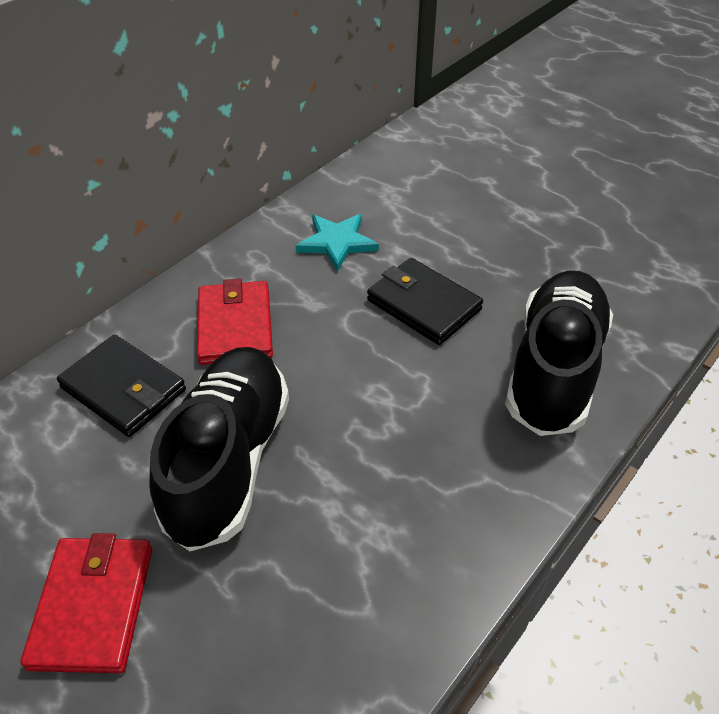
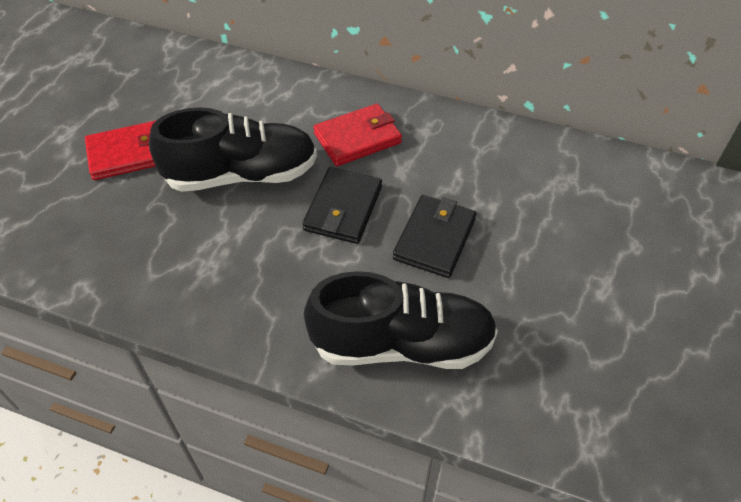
camera: 70 degrees right, 5 degrees up
black wallet [57,335,186,437] -> black wallet moved to [302,167,382,244]
turquoise star [295,214,379,272] -> none

